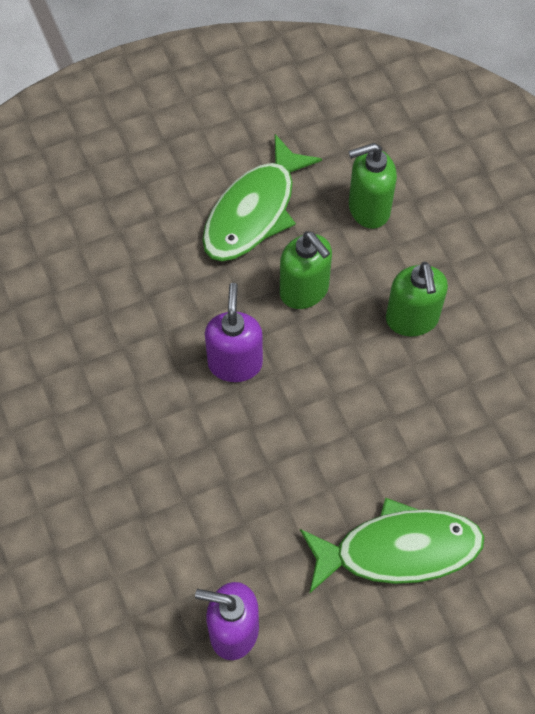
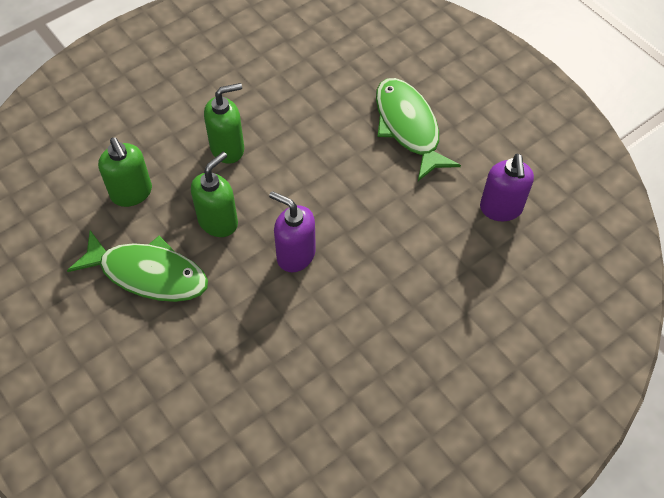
camera: 105 degrees left, 5 degrees down
purple soap dispenser [205,283,263,382] -> purple soap dispenser turned 45 degrees clockwise [269,191,316,272]

